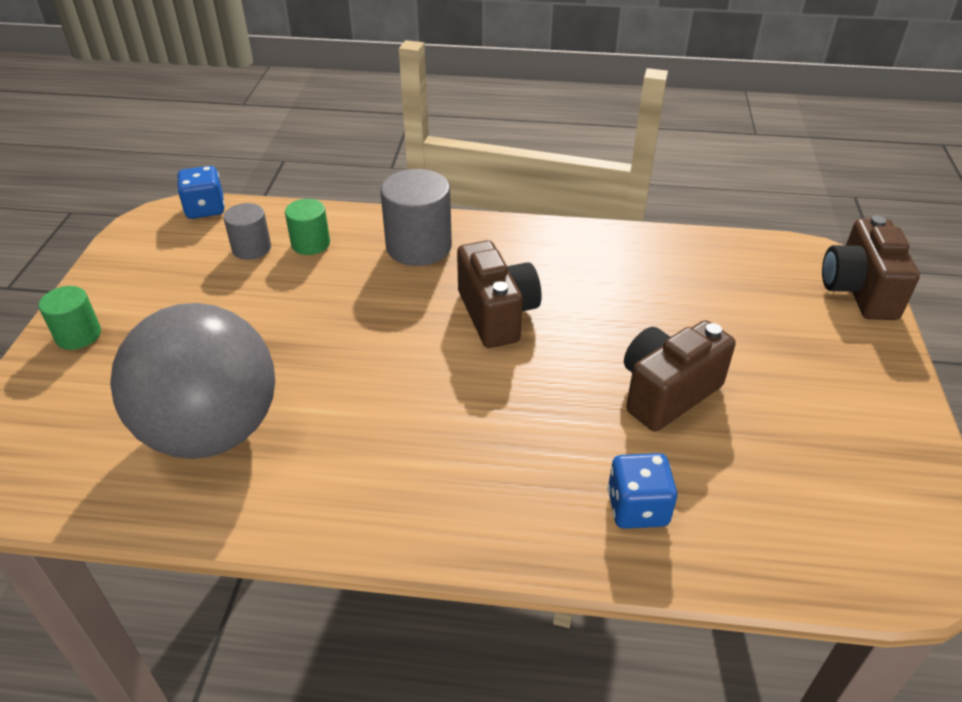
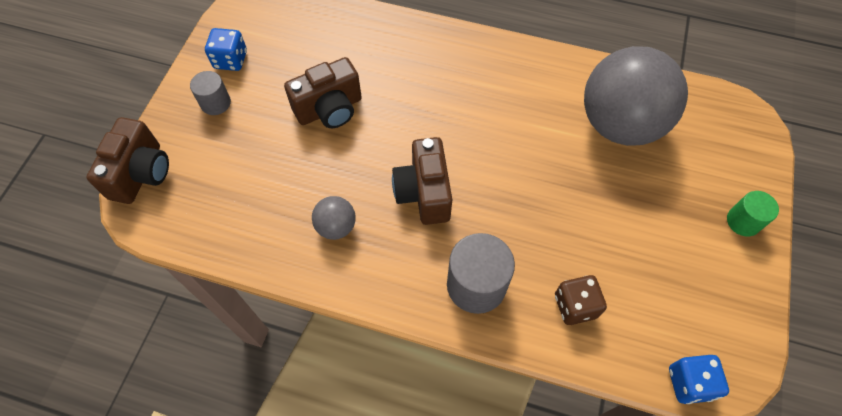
camera: 170 degrees left, 20 degrees up
grey cylinder [223,203,271,260] -> grey cylinder moved to [190,71,231,115]
green cylinder [285,199,330,255] -> brown dice [555,275,607,325]
blue dice [607,453,677,529] -> blue dice moved to [205,28,247,71]
none -> grey ball [312,196,356,240]

